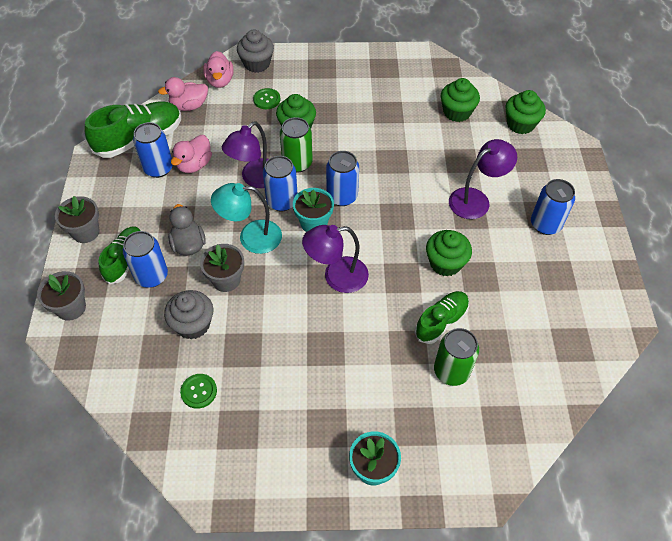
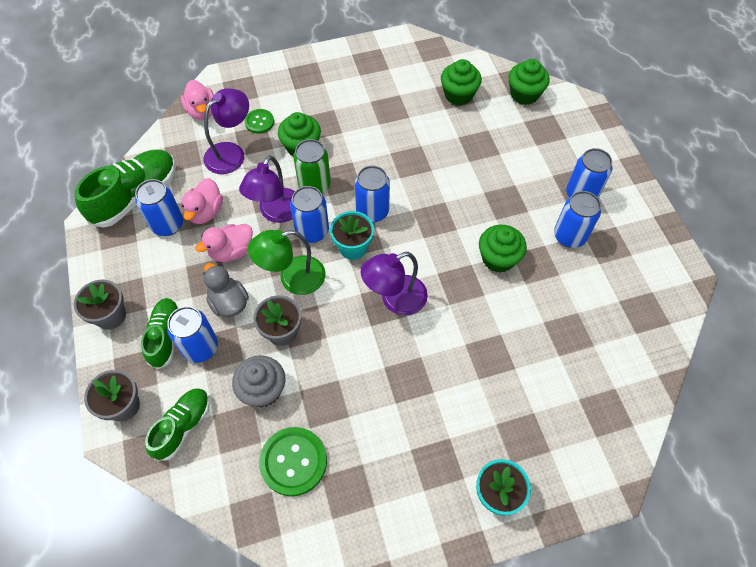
camera: 15 degrees left, 5 degrees up
pink duck [158,77,208,111] -> pink duck moved to [195,224,253,262]
green button [180,374,217,409] -> green button [259,427,327,496], size x1.73
turquoise lamp [211,183,282,254] -> green lamp [248,230,326,295]
grey cupcake [237,30,274,73] -> none
green shoe [414,291,469,344] -> green shoe moved to [145,388,210,461]
green can [434,328,479,386] -> none
purple lamp [449,139,517,219] -> purple lamp moved to [203,88,249,174]
none -> blue can [554,191,601,248]

